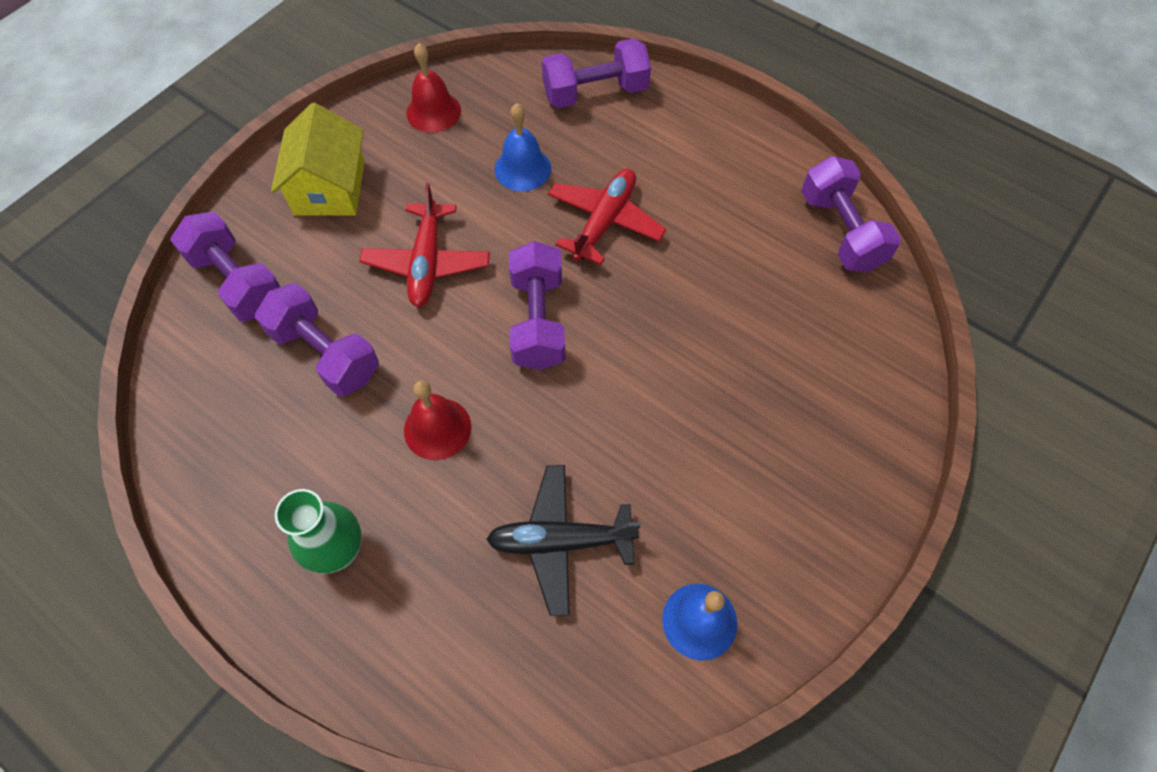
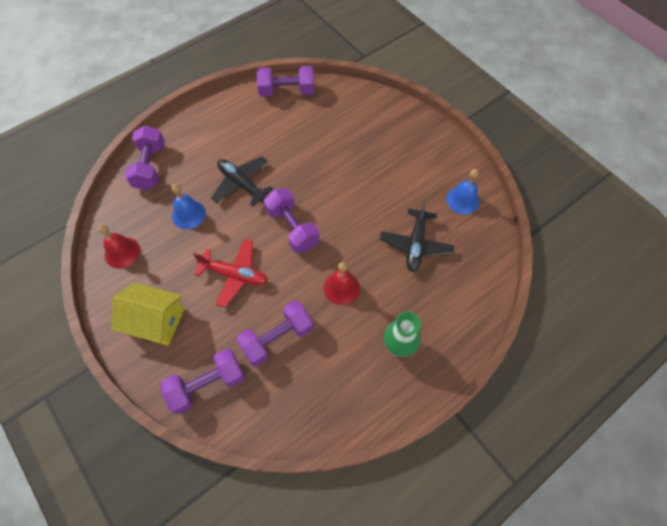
camera: 75 degrees left, 0 degrees up
purple dumbbell [509,241,566,370] -> purple dumbbell turned 45 degrees clockwise [264,188,319,253]
red plane [548,169,666,265] -> black plane [211,156,273,206]

